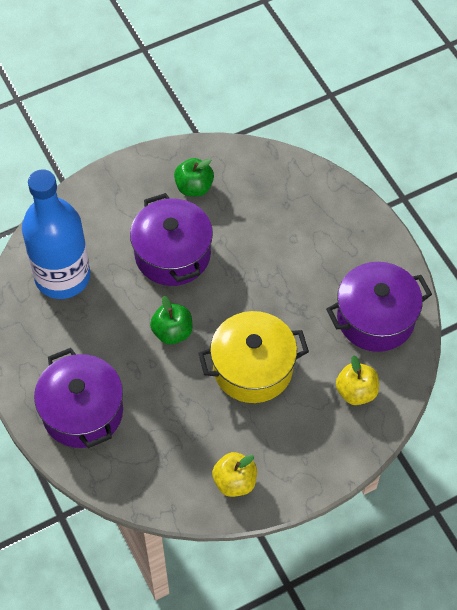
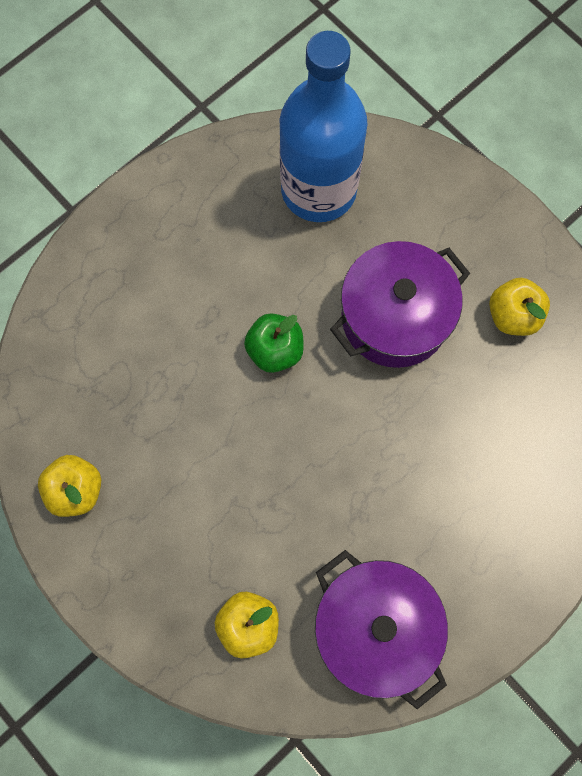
camera: 75 degrees right, 15 degrees up
purple pot [34,348,123,448] -> none
green apple [174,158,214,197] -> yellow apple [489,278,550,336]
yellow pot [198,311,309,403] -> none

